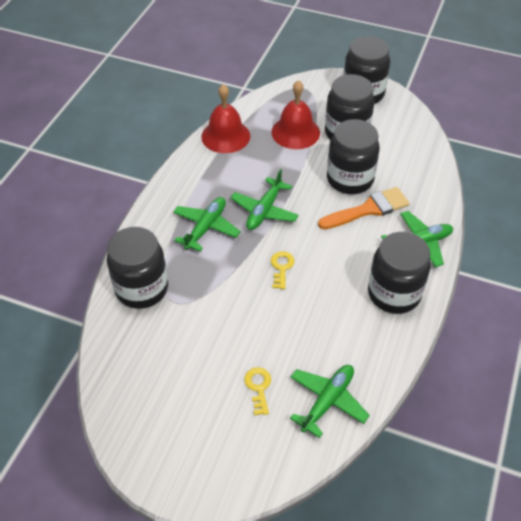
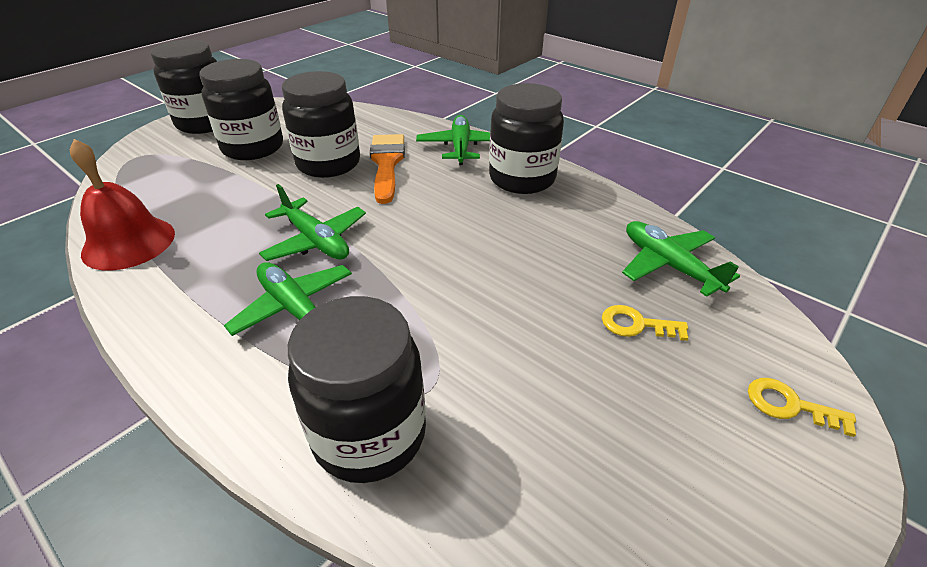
camera: 70 degrees left, 10 degrees down
red bell [271,80,320,149] -> none
yellow key [271,251,294,289] -> yellow key moved to [748,378,856,437]

